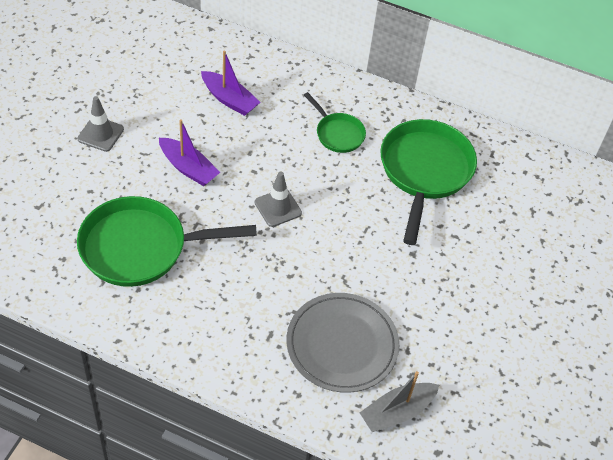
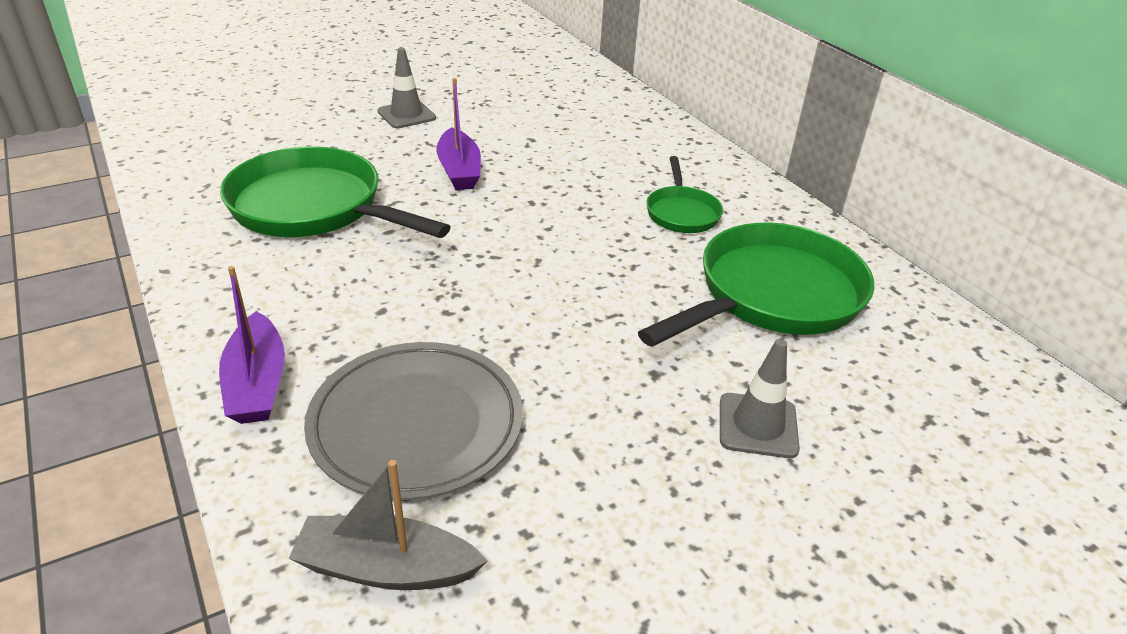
camera: 40 degrees right, 15 degrees down
purple boat [201,51,260,116] -> purple boat moved to [219,266,285,424]
grey traffic cone [255,171,302,227] -> grey traffic cone moved to [720,339,800,458]

